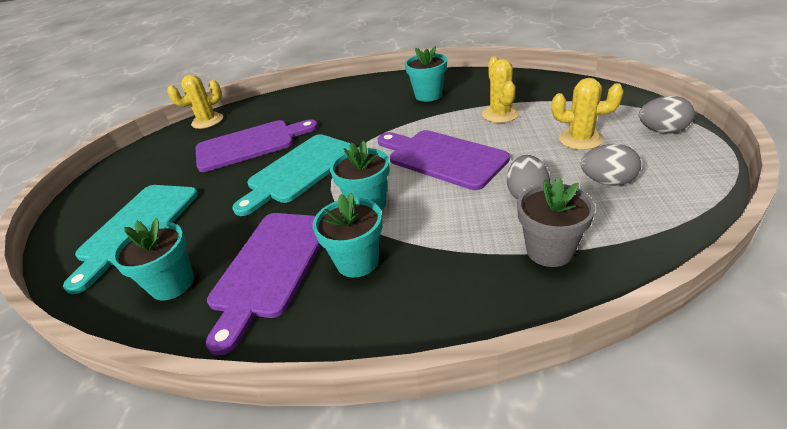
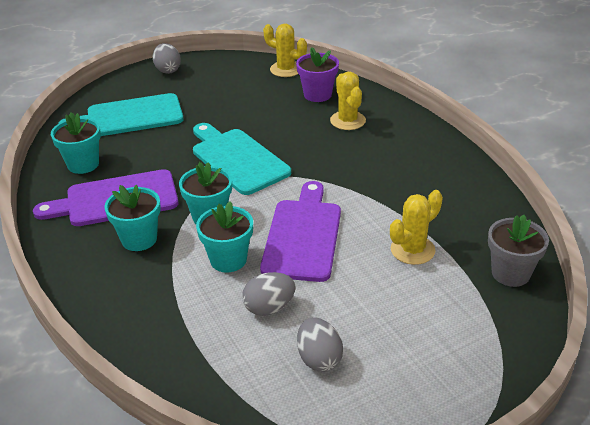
camera: 55 degrees right, 0 degrees up
purple cutting board [195,119,318,172] -> none
turquoise cutting board [232,134,351,216] -> turquoise cutting board turned 45 degrees clockwise [193,123,291,195]
turquoise flower pot [405,46,447,102] -> turquoise flower pot moved to [196,201,253,273]
grey flower pot [517,178,595,267] -> grey flower pot moved to [488,215,549,287]
yellow cactus [552,78,624,150] -> yellow cactus moved to [330,72,366,130]
grey egg [639,96,694,134] -> grey egg moved to [153,43,181,74]
none -> purple flower pot [296,47,339,102]

